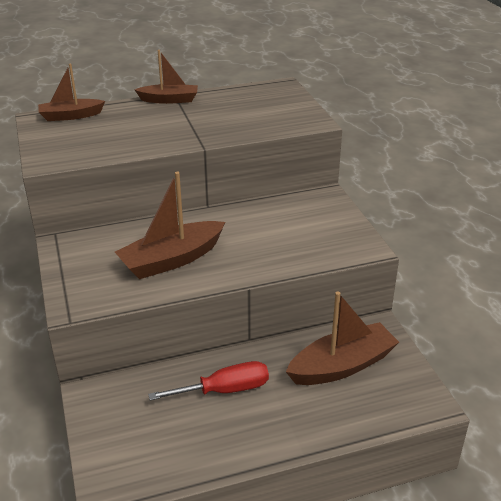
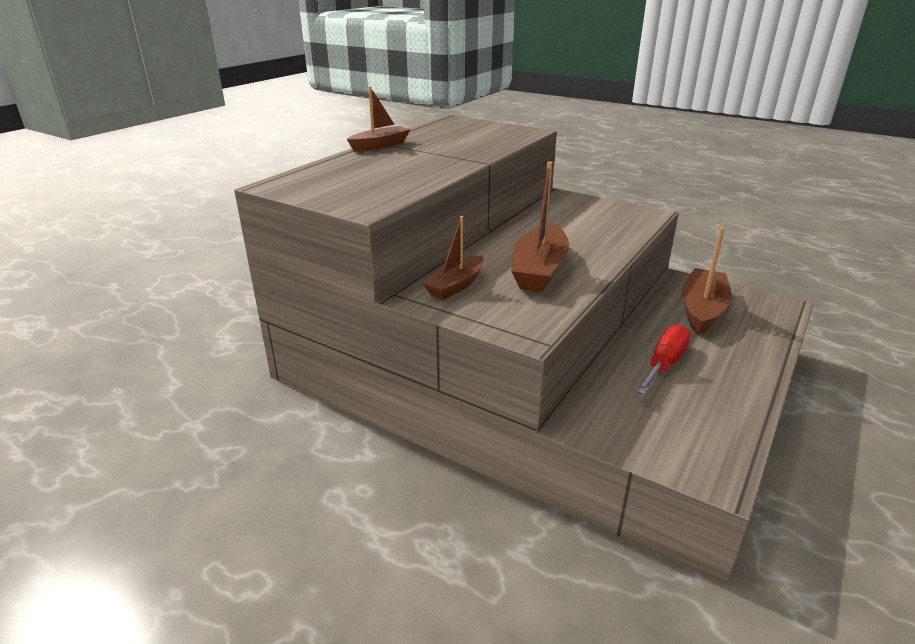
camera: 40 degrees left, 5 degrees down
brown boat [38,64,105,121] -> brown boat moved to [422,216,484,300]

